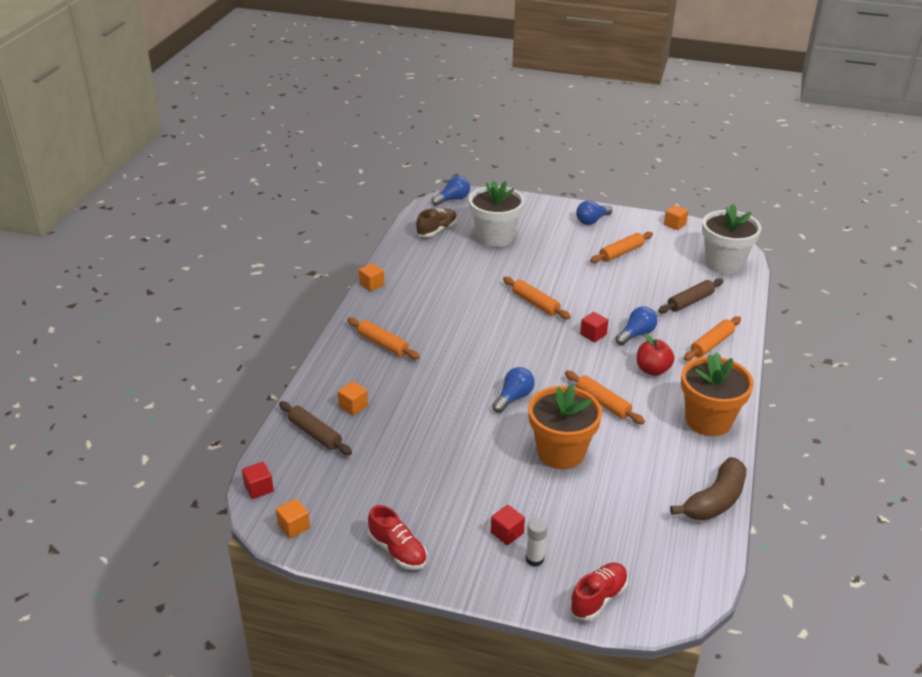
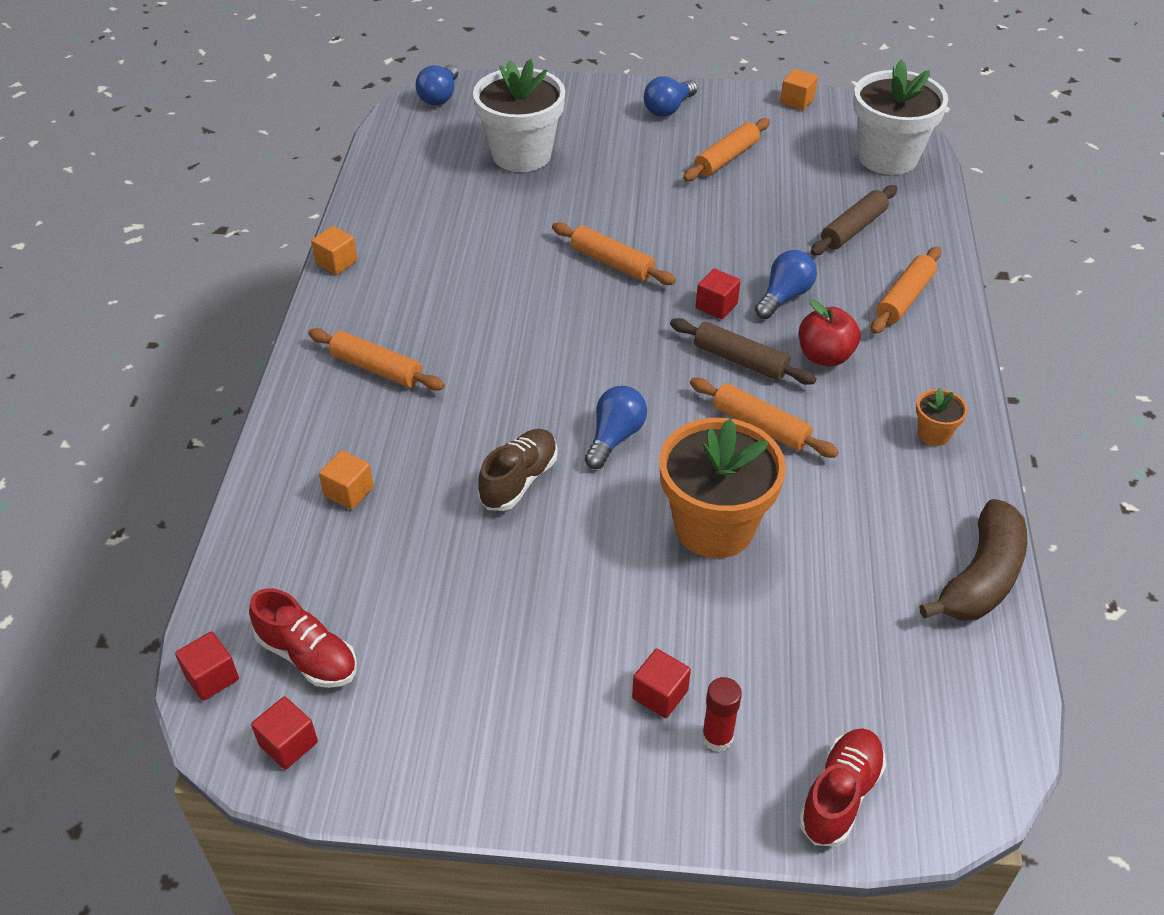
camera: 10 degrees left, 10 degrees up
orange cube [276,499,310,539] -> red cube [251,696,318,769]
brown rolling pin [279,401,352,455] -> brown rolling pin moved to [670,318,816,385]
red shoe [368,505,427,570] -> red shoe moved to [249,588,357,688]
brown shoe [416,208,457,237] -> brown shoe moved to [478,429,558,511]
blue light bulb [432,176,470,206] -> blue light bulb turned 150 degrees clockwise [415,65,458,105]
white glue stick [526,518,547,567] -> red glue stick [702,677,742,752]
orange flower pot [681,352,754,436] -> orange flower pot [916,388,968,446], size x0.44

